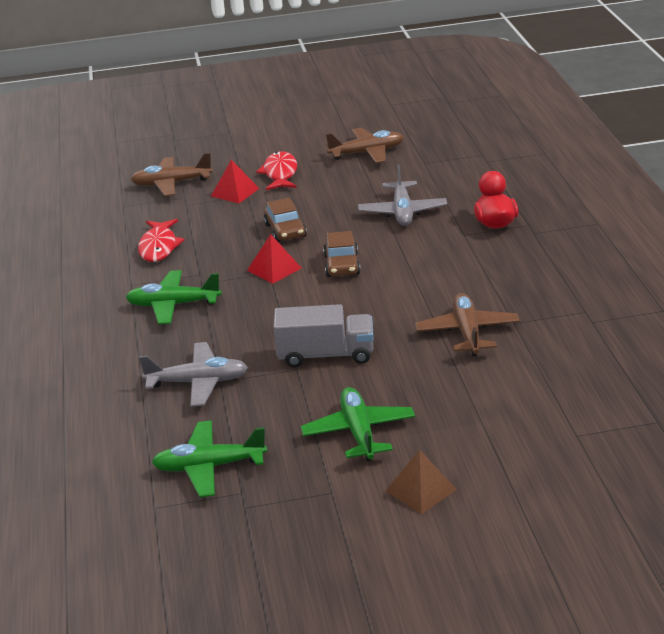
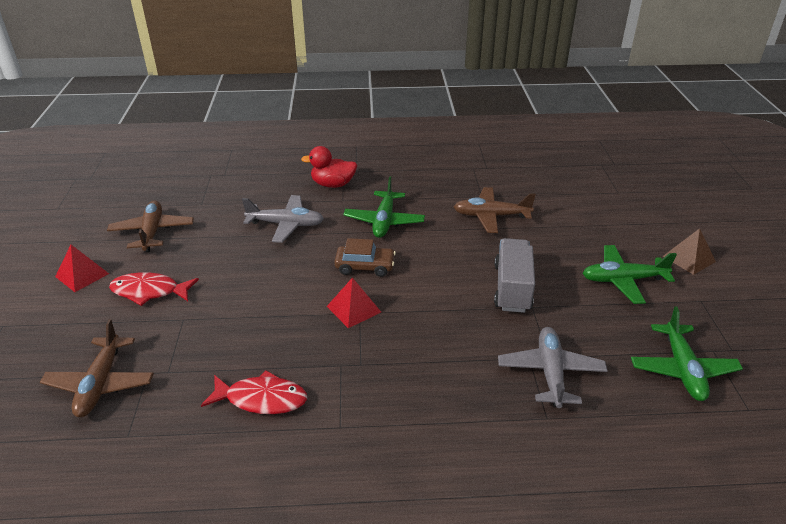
camera: 85 degrees left, 5 degrees up
green plane [126,270,222,324] -> green plane moved to [343,176,425,238]
red pyramid [211,160,260,203] -> red pyramid moved to [55,245,109,292]
brown car [264,198,307,242] -> none

